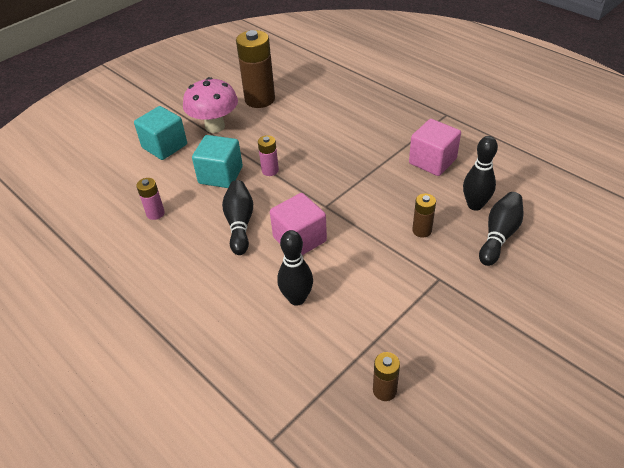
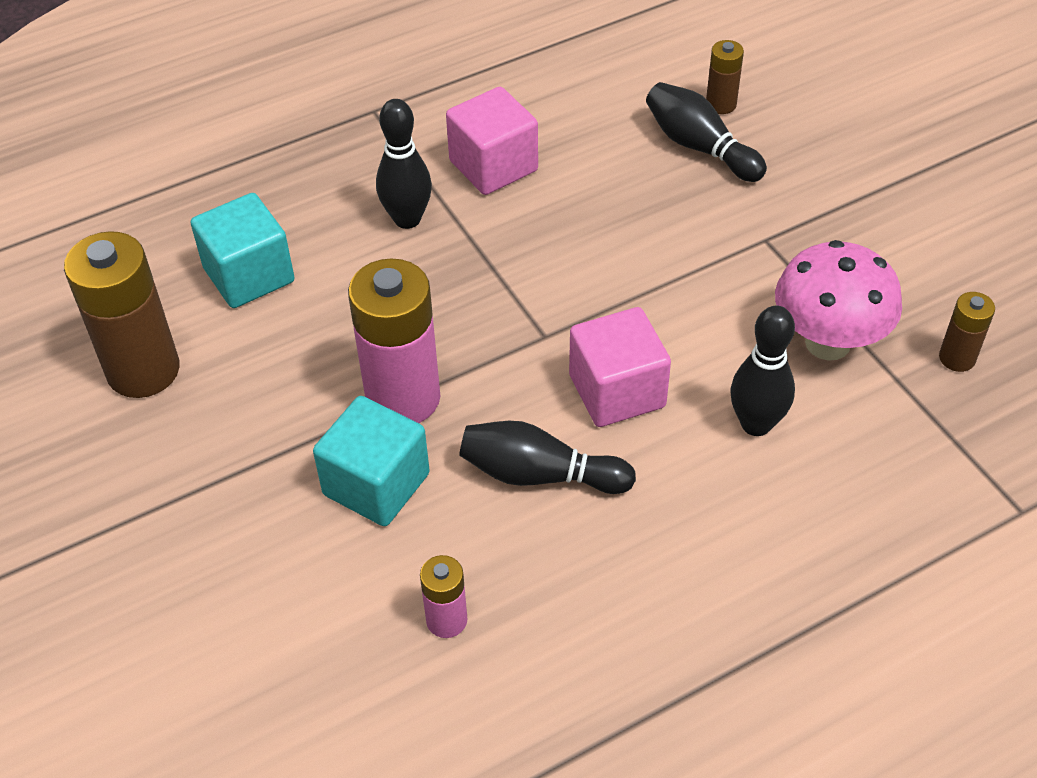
camera: 75 degrees left, 5 degrees up
turquoise cube [134,106,187,160] -> turquoise cube moved to [191,193,295,308]
pink mushroom [183,77,238,133] -> pink mushroom moved to [775,240,902,361]
pink battery [258,135,279,176] -> pink battery [348,259,440,423], size x2.03
brown battery [412,193,436,238] -> brown battery moved to [706,40,744,114]
black bowling pin [463,136,498,211] -> black bowling pin moved to [376,99,432,229]

